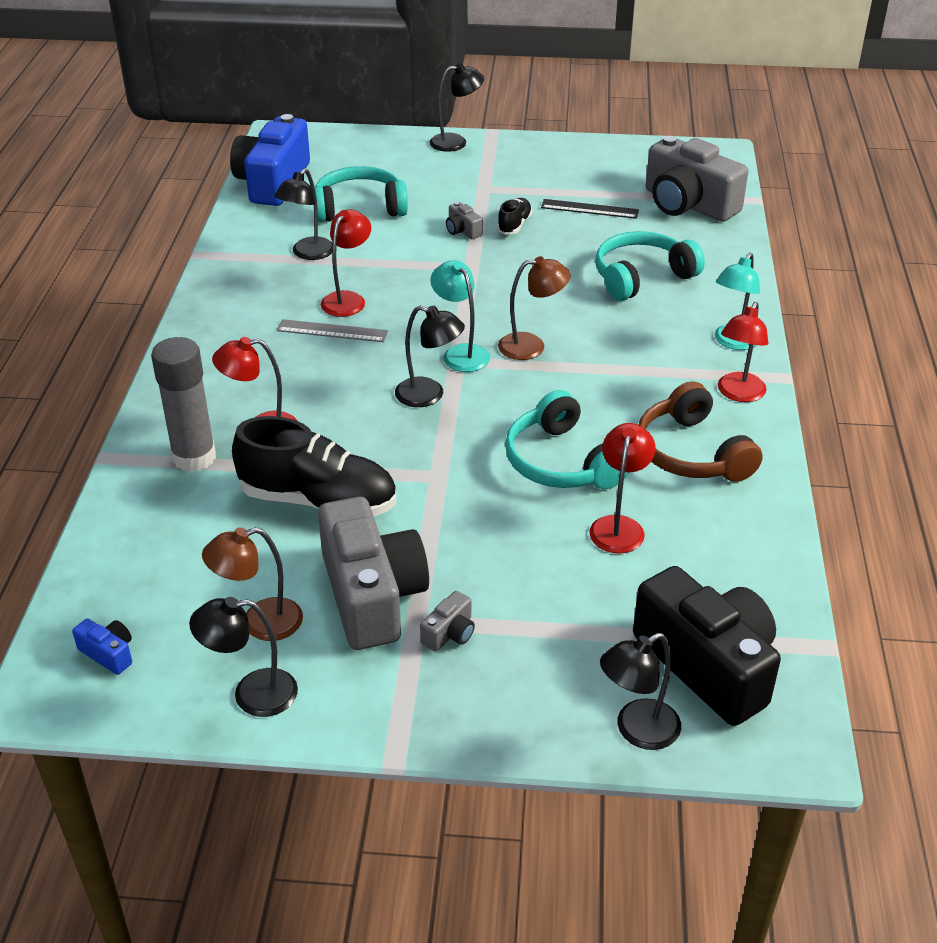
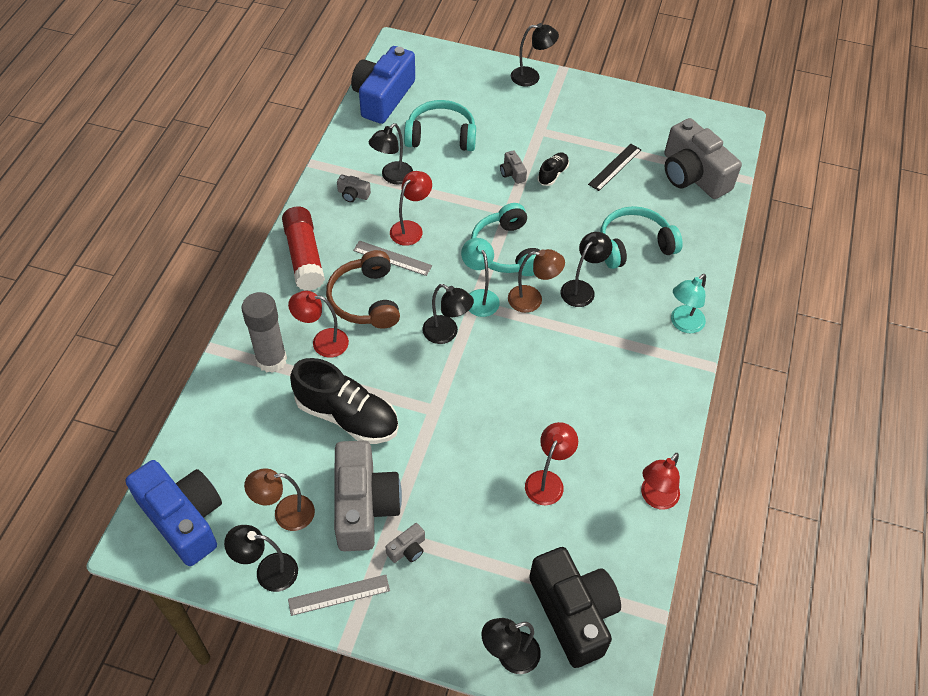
camera: 10 degrees right, 15 degrees up
blue camera [72,618,132,675] -> blue camera [125,460,222,566], size x2.48
turquoise headphones [505,390,629,489] -> turquoise headphones moved to [471,203,540,276]
black ruler [541,199,639,219] -> black ruler turned 75 degrees counterclockwise [588,144,641,191]
brown headphones [639,381,763,482] -> brown headphones moved to [326,250,400,329]
red lamp [718,302,768,402] -> red lamp moved to [641,453,680,509]
none -> red glue stick [282,207,325,291]
none -> grey ruler [288,575,390,616]
none -> grey camera [337,174,371,202]
none -> black lamp [561,232,612,307]

